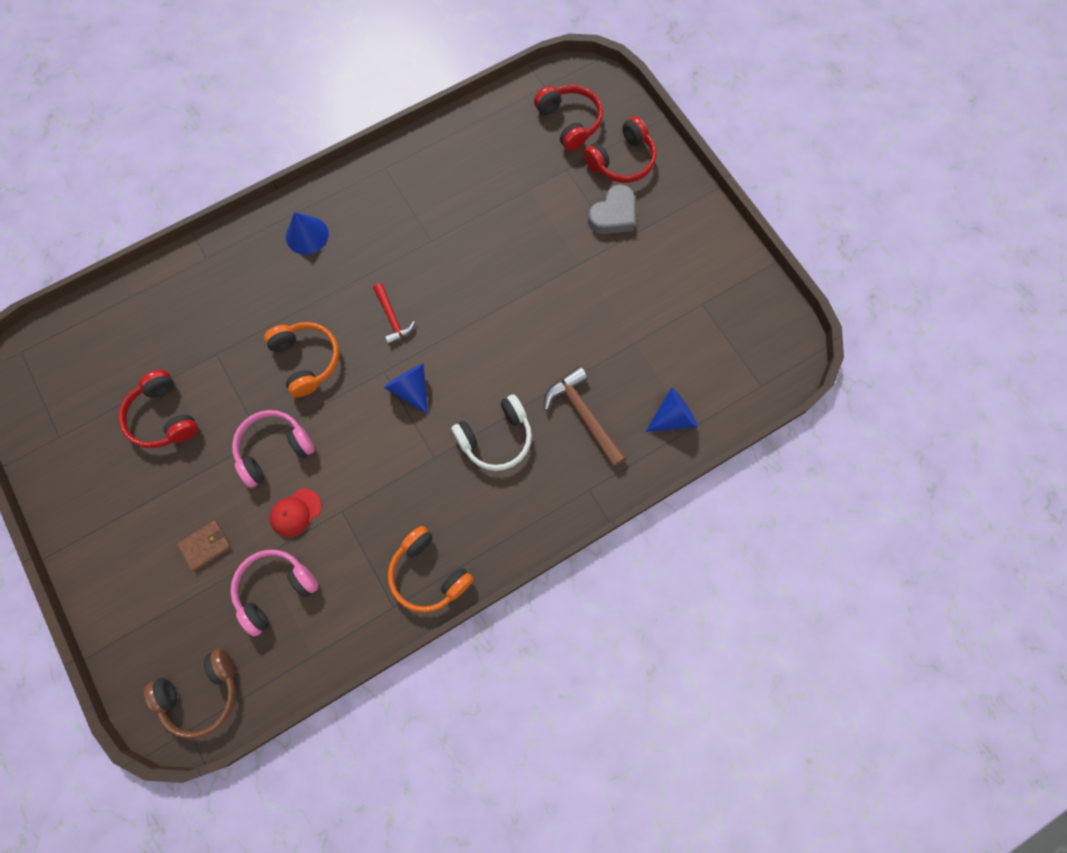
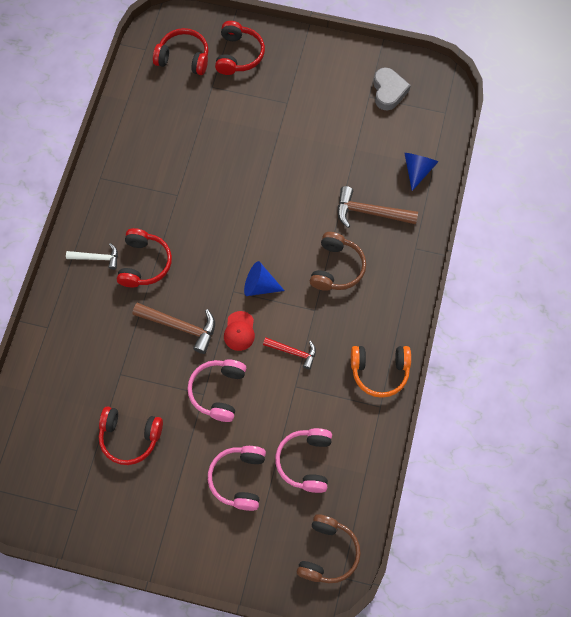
camera: 45 degrees left, 5 degrees down
brown wallet [177,520,231,571] -> pink headphones [208,446,266,511]
orange headphones [264,322,339,397] -> brown hammer [133,303,215,354]
red cap [270,488,321,537] -> red cap moved to [224,311,255,351]
blue cone [286,212,329,255] -> white hammer [66,243,118,270]
red hammer [373,283,415,345] -> red hammer moved to [263,338,316,369]
white headphones [451,394,532,471] -> brown headphones [310,232,366,291]
grey heart [588,184,635,234] -> grey heart moved to [373,67,411,111]
none -> red headphones [117,228,172,287]

